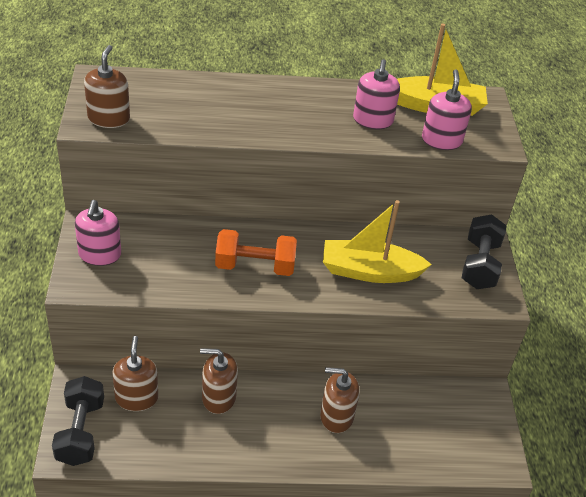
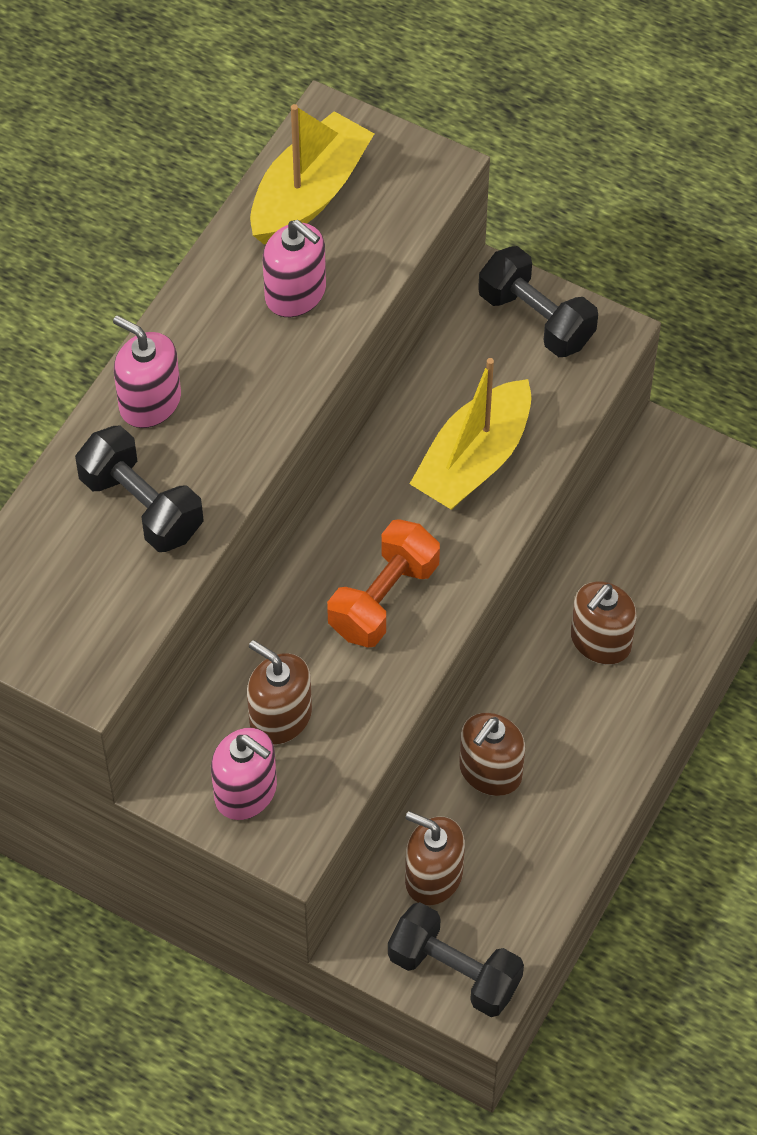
camera: 55 degrees left, 15 degrees up
brown soap dispenser [84,45,130,128] -> brown soap dispenser moved to [247,640,312,745]
pink soap dispenser [422,69,472,150] -> pink soap dispenser moved to [113,316,181,428]
none -> black dumbbell [75,426,204,552]

